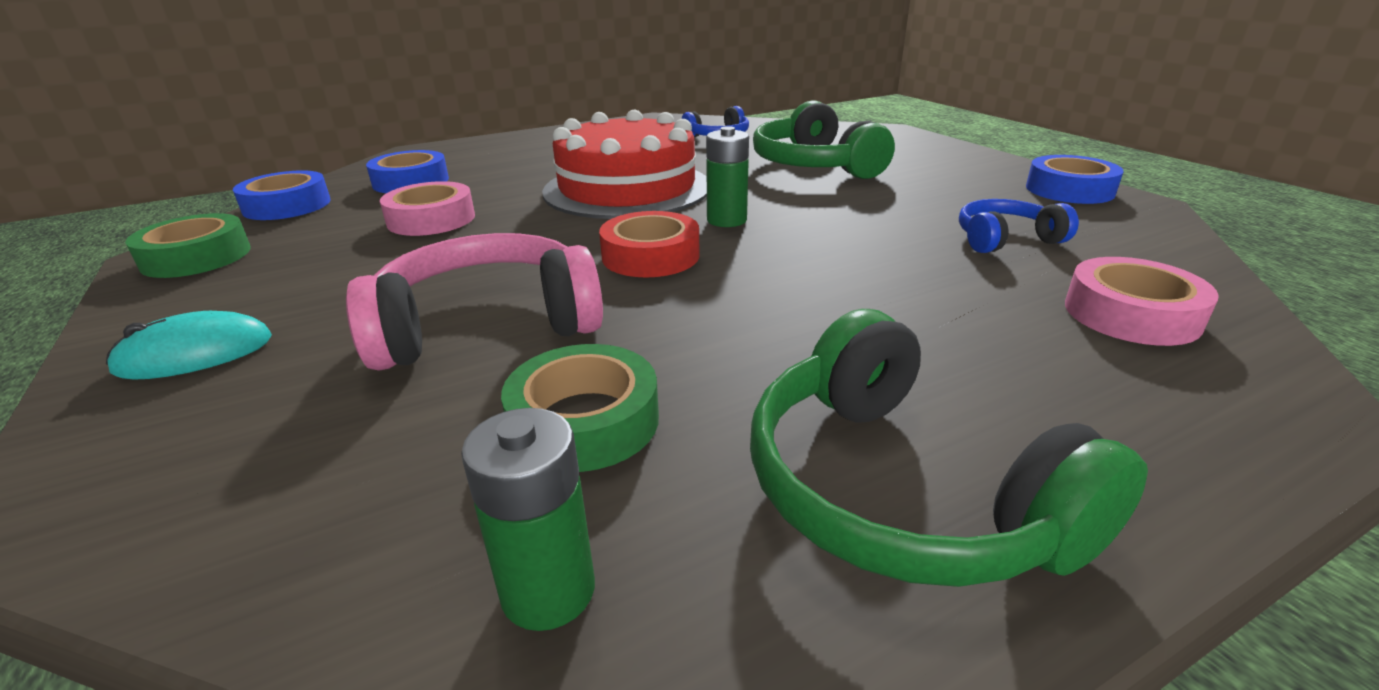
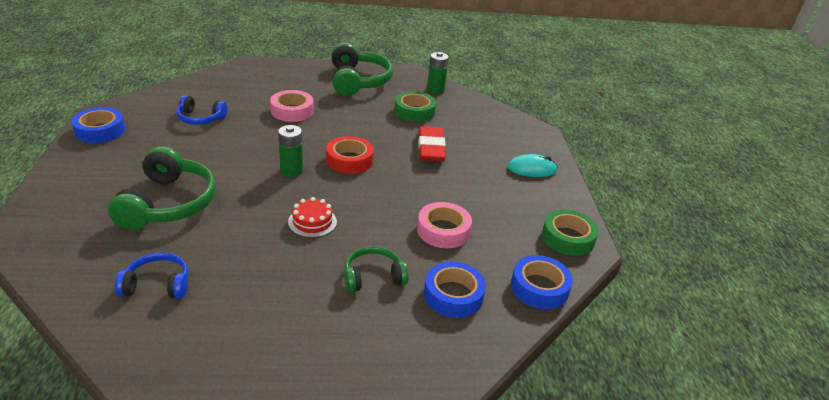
camera: 160 degrees left, 5 degrees up
pink headphones [346,233,603,370] -> red eraser [418,126,446,162]
red cake [542,110,707,219] -> red cake [288,197,337,238], size x0.41
pink tape [1065,257,1219,346] -> pink tape moved to [270,90,314,122]
none -> green headphones [345,246,409,292]

